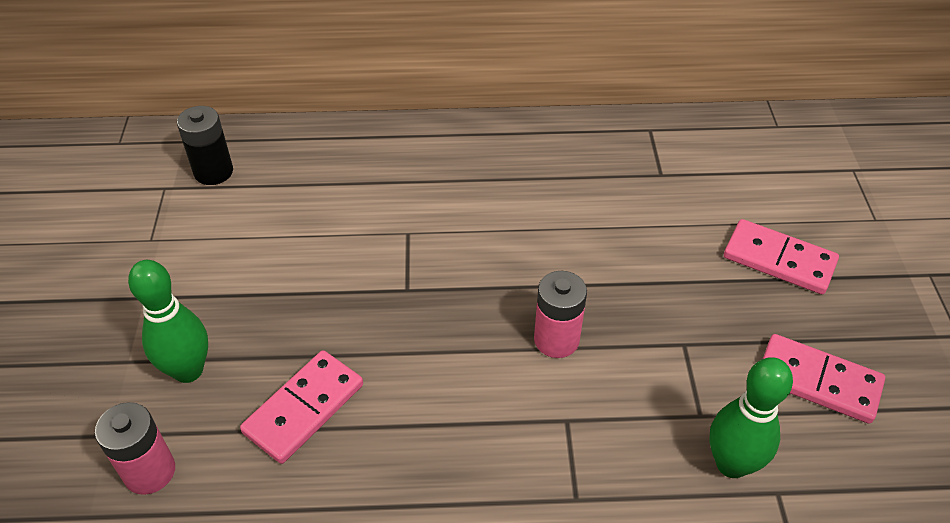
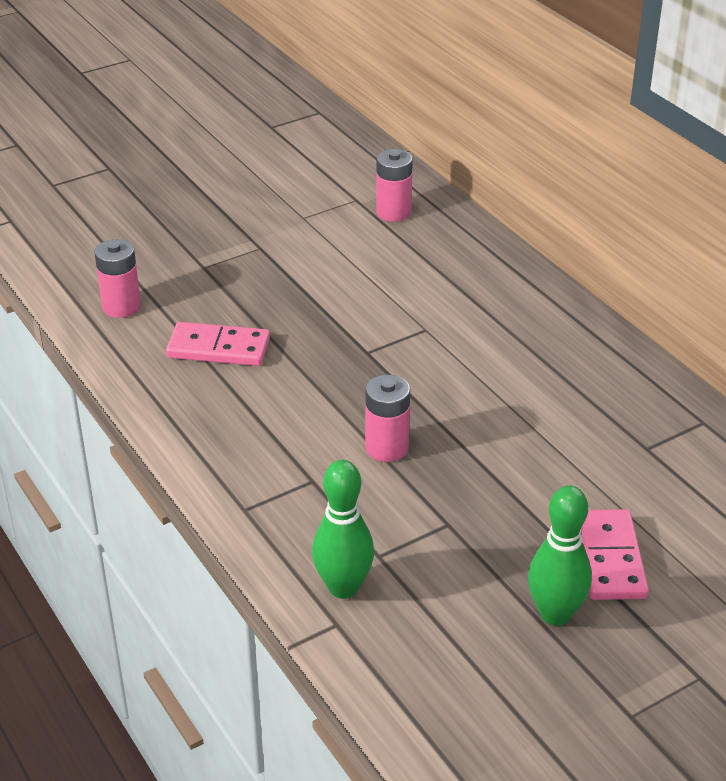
camera: 60 degrees right, 10 degrees down
green bowling pin [128,260,208,383] -> green bowling pin moved to [528,486,592,626]
black battery [177,106,233,185] -> pink battery [376,149,413,222]
pink domino [763,334,885,424] -> none

